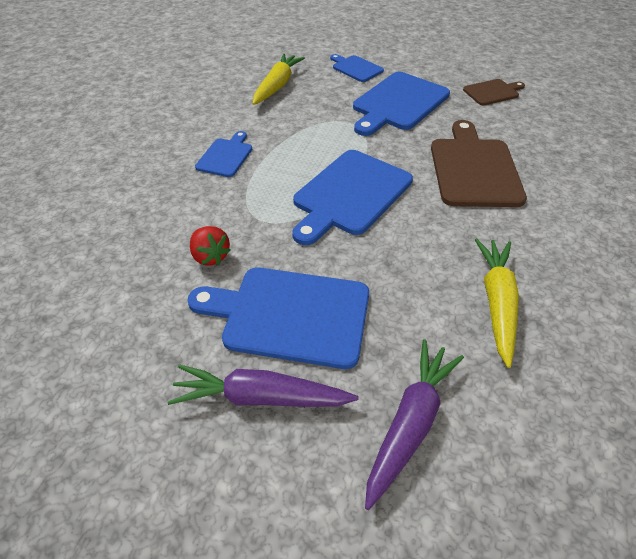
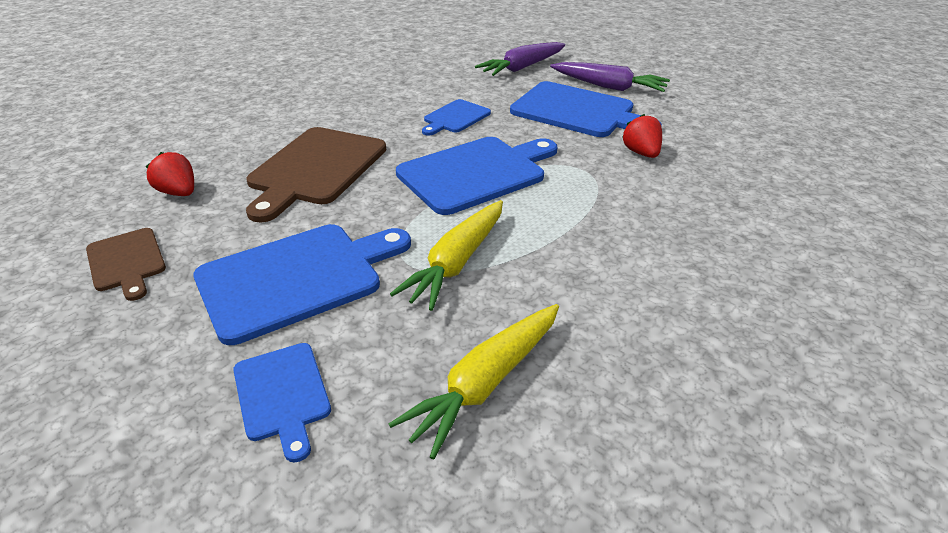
camera: 160 degrees left, 10 degrees down
blue cutting board [195,131,252,177] -> blue cutting board moved to [422,99,491,136]
brown cutting board [463,79,525,106] -> brown cutting board turned 120 degrees counterclockwise [86,228,166,301]
yellow carrot [475,238,519,368] -> yellow carrot moved to [390,200,503,311]
none -> red strawberry [145,152,194,196]

